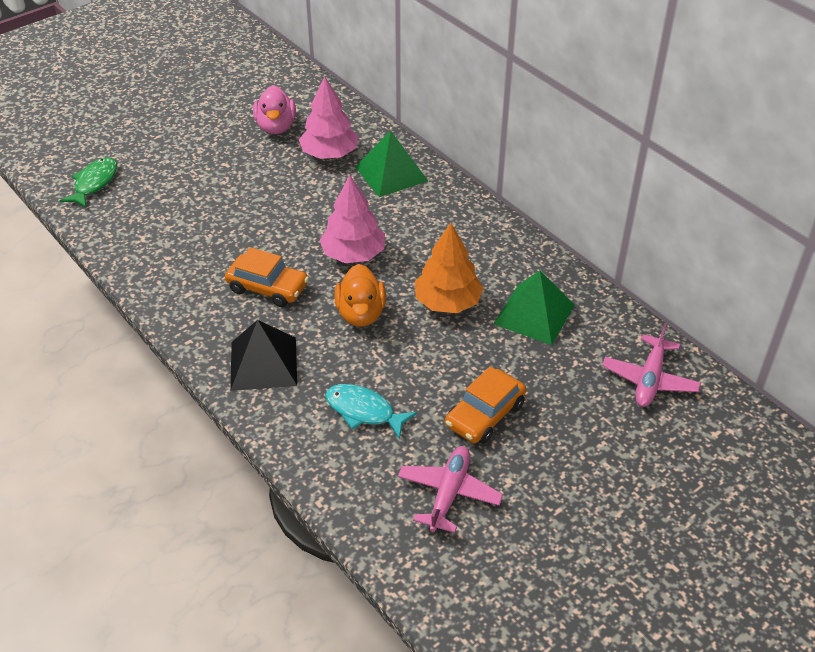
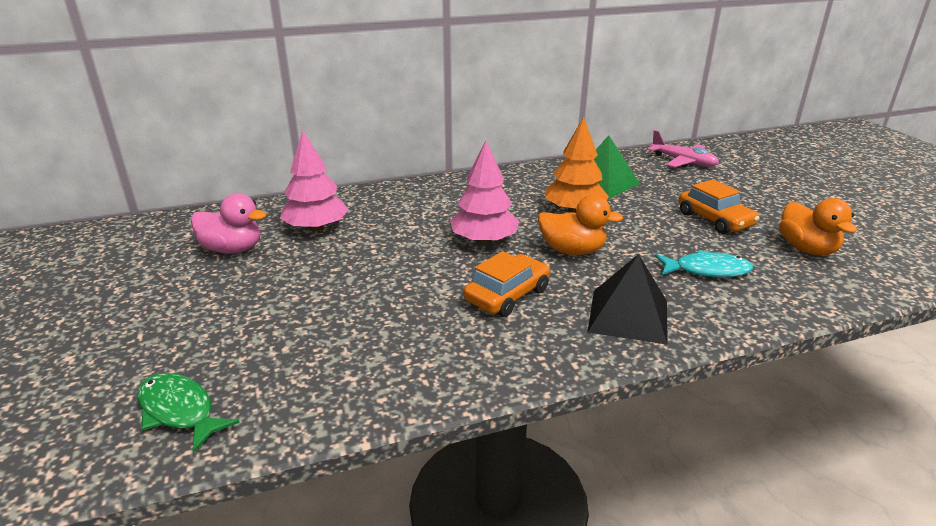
camera: 70 degrees left, 15 degrees down
turquoise fish [325,384,417,440] -> turquoise fish turned 135 degrees counterclockwise [655,250,753,277]
green pyramid [355,131,428,197] -> none
pink plane [398,446,503,533] -> orange duck [779,198,857,255]

